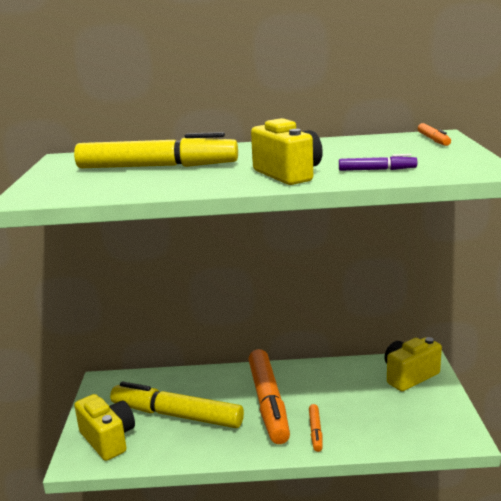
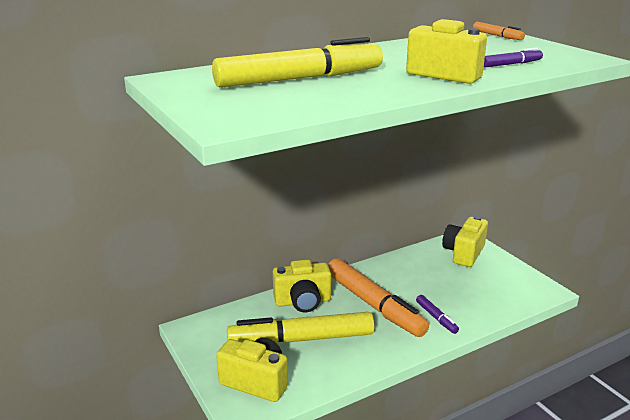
camera: 30 degrees left, 5 degrees up
orange marker [309,404,323,452] -> purple marker [416,295,459,334]
none -> yellow camera [273,259,331,312]

